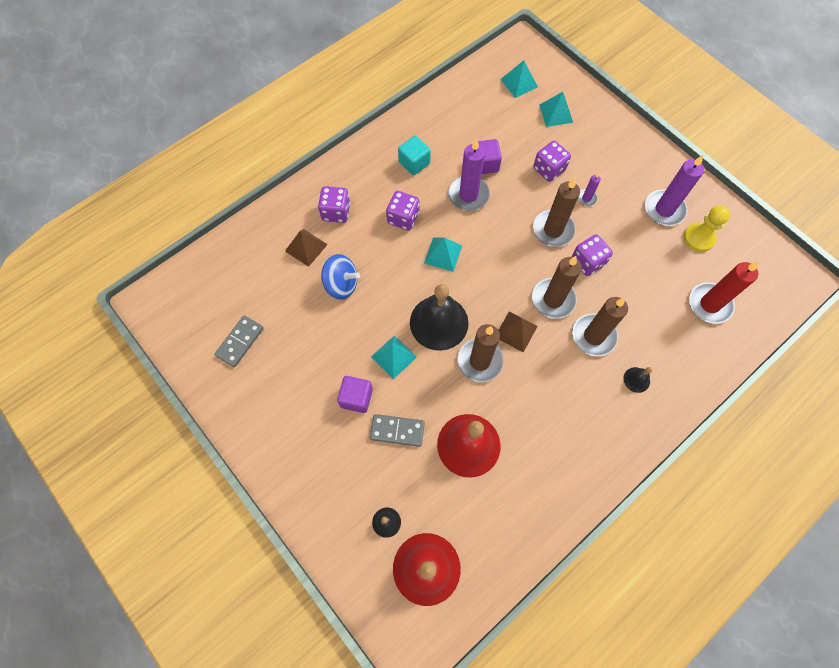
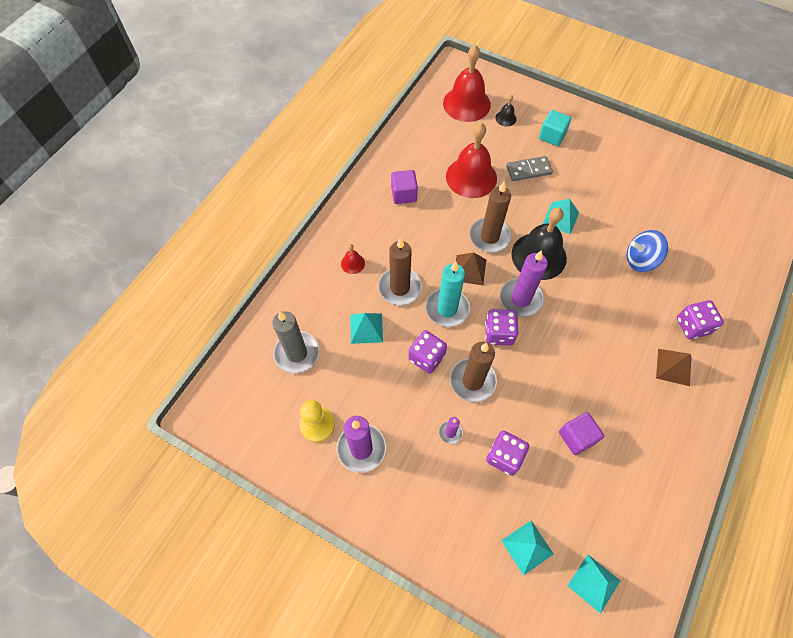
camera: 160 degrees right, 5 degrees down
grey domino [215,316,264,367] -> none
brown pyramid [285,229,328,267] -> brown pyramid moved to [656,349,691,386]
purple cube [337,376,373,413] -> purple cube moved to [391,170,418,204]
purple dice [386,191,419,231] -> purple dice moved to [485,309,519,345]
turquoise cube [398,136,431,175] -> turquoise cube moved to [539,110,571,146]
turquoise pyramid [424,238,462,272] -> turquoise pyramid moved to [350,313,383,344]
purple candle [448,138,490,211] -> purple candle moved to [500,250,548,317]
brown candle [532,256,582,319] -> turquoise candle [426,261,470,327]
black bell [623,367,652,393] -> red bell [341,244,365,274]
red candle [689,262,759,324] -> grey candle [272,311,319,373]

